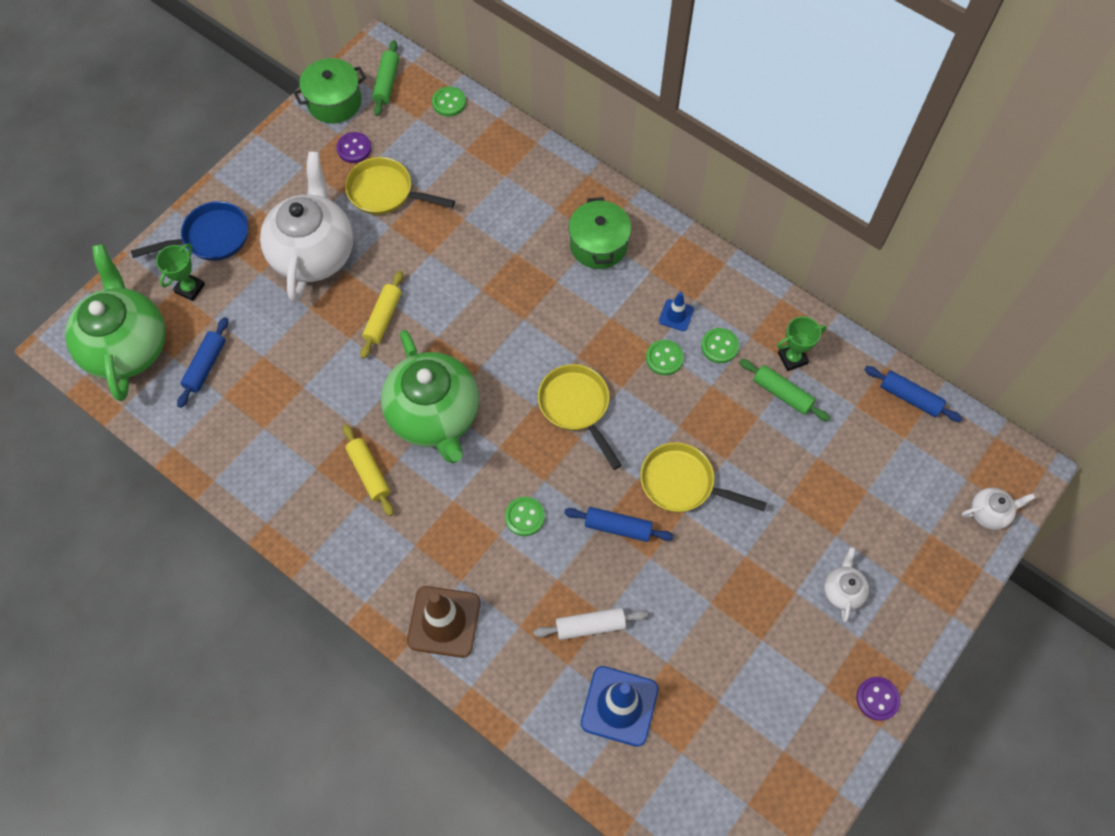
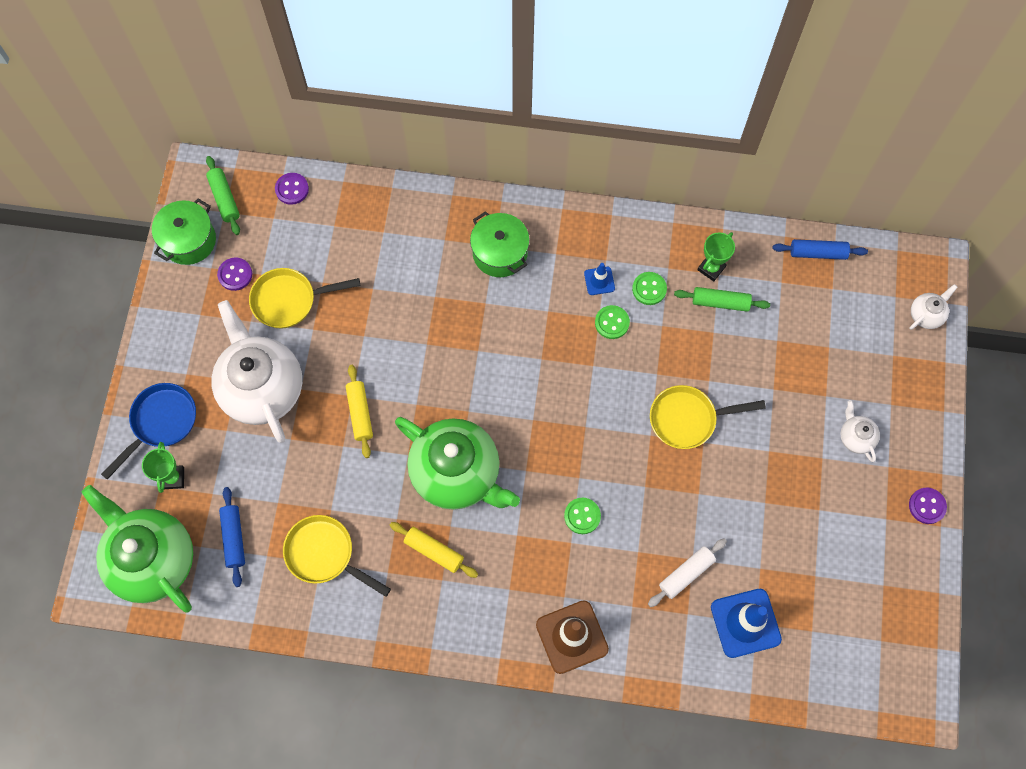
camera: 30 degrees left, 5 degrees up
green button [432,87,466,117] -> purple button [275,173,309,205]
yellow pan [538,364,622,470] -> yellow pan moved to [283,515,391,597]
blue rolling pin [564,507,674,542] -> none

